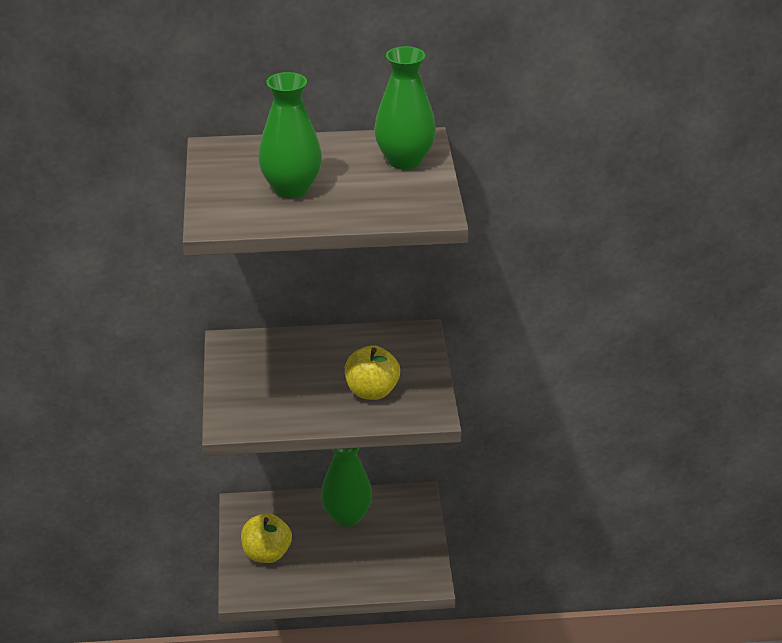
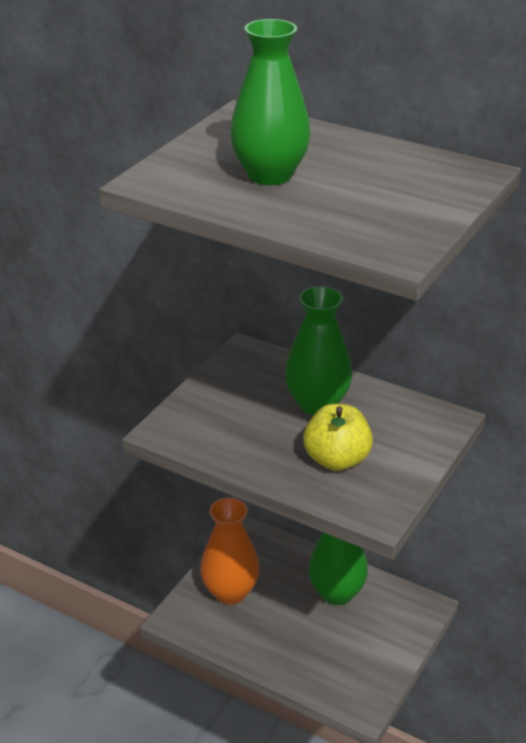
camera: 35 degrees right, 0 degrees up
yellow apple [241,513,292,563] -> orange vase [200,498,260,605]
green vase [374,46,436,169] -> green vase moved to [285,286,352,415]

